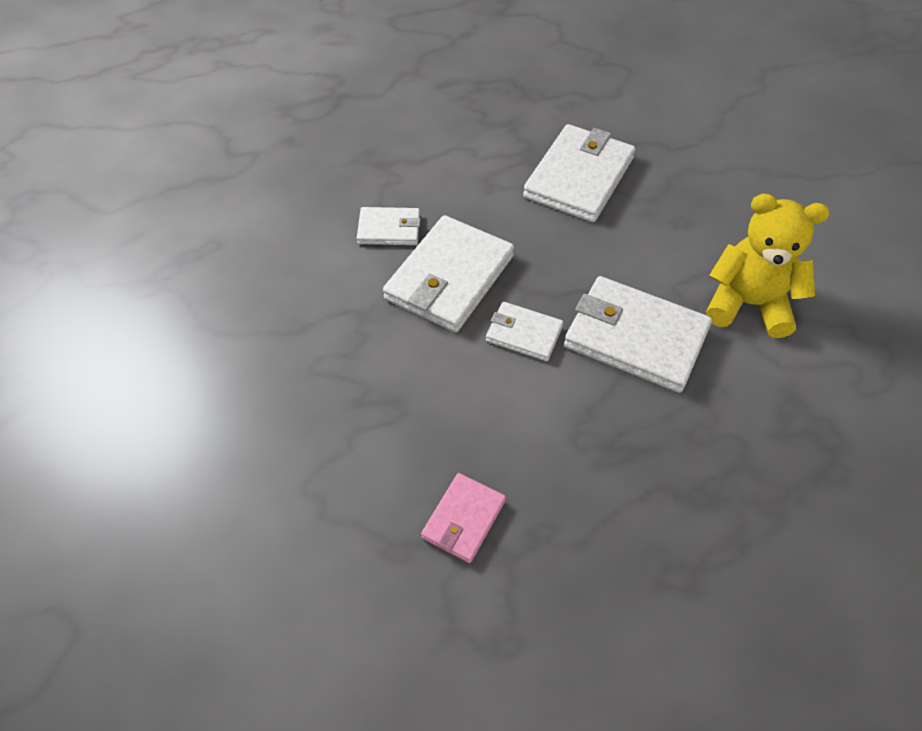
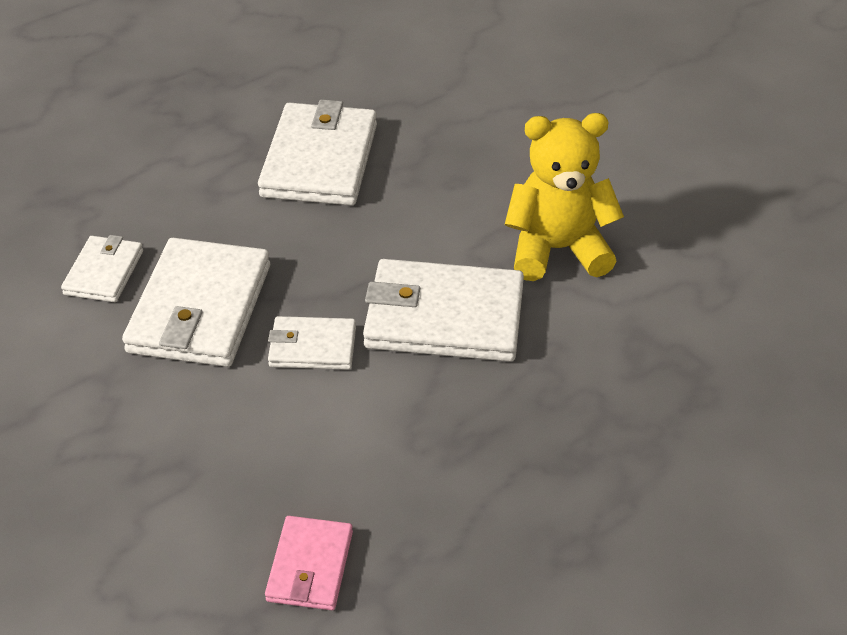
camera: 20 degrees left, 10 degrees down
white wallet [357,207,420,245] -> white wallet turned 60 degrees counterclockwise [61,235,143,302]

